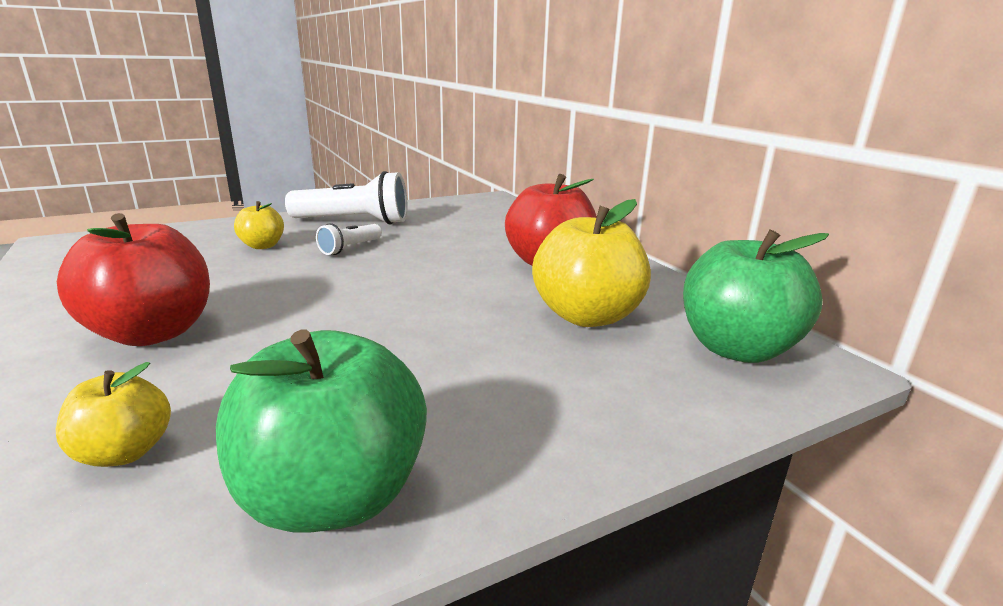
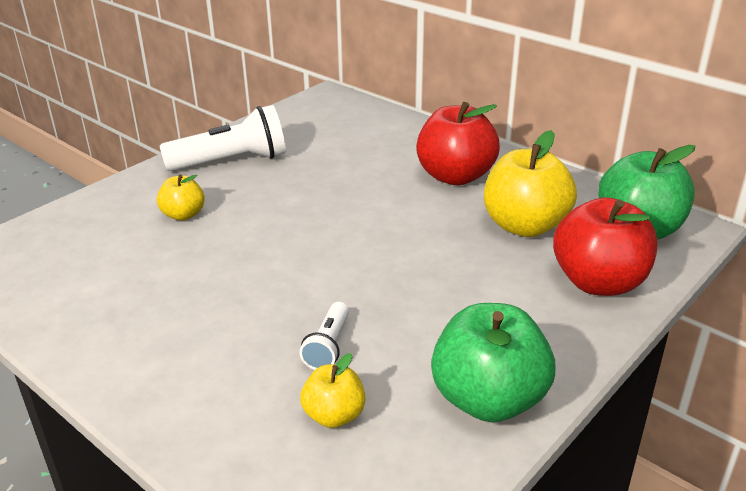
camera: 20 degrees left, 10 degrees up
red apple [57,213,210,346] -> red apple moved to [553,197,658,296]
white flashlight [316,223,382,255] -> white flashlight moved to [299,302,349,370]

